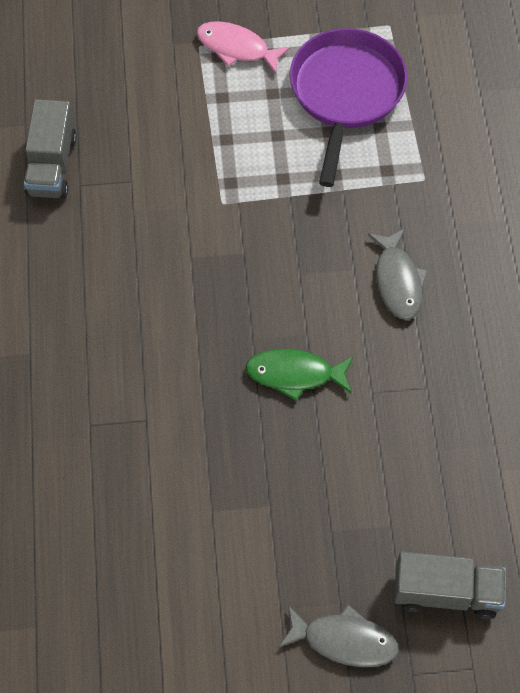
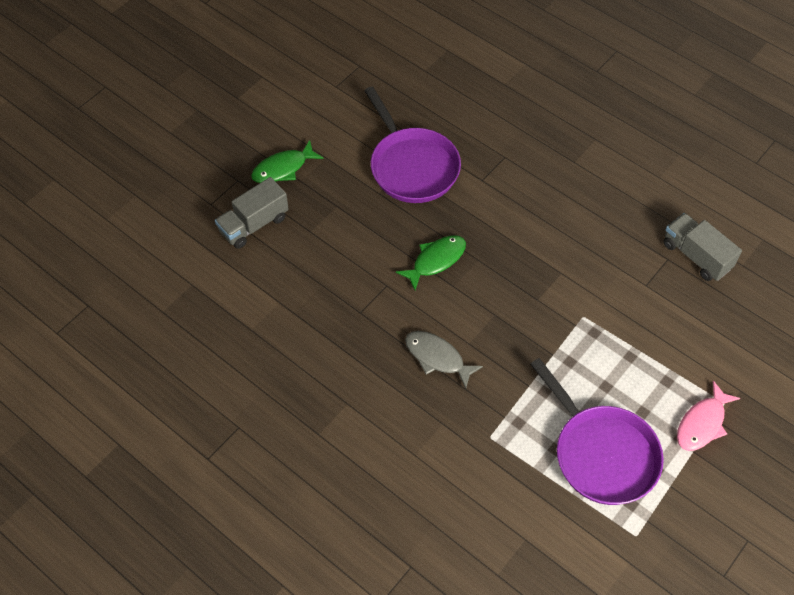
camera: 135 degrees right, 5 degrees down
pink fish [196,21,291,74] -> pink fish turned 150 degrees clockwise [677,381,740,451]
grey fish [279,605,399,667] -> green fish [251,140,324,183]
none -> purple pan [364,86,461,203]

